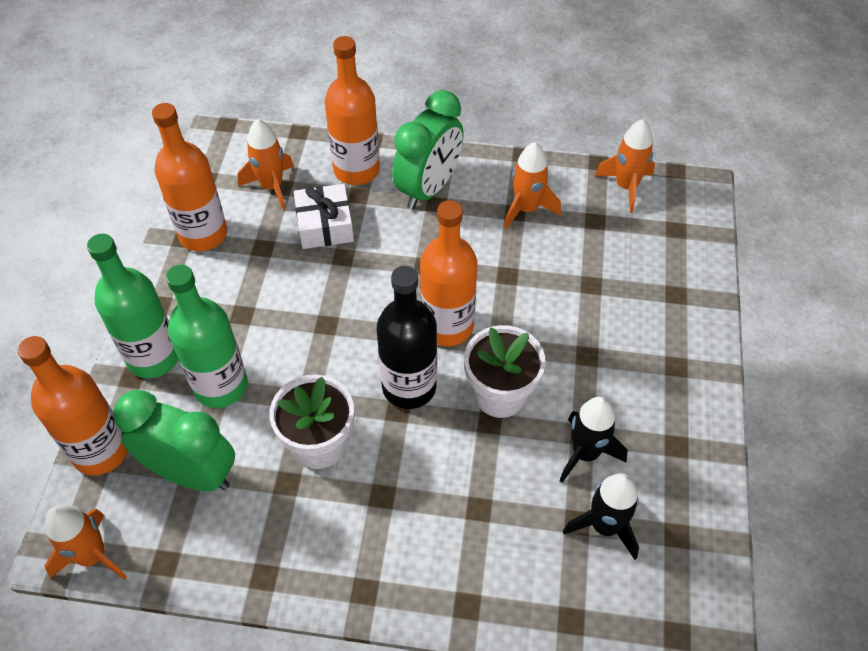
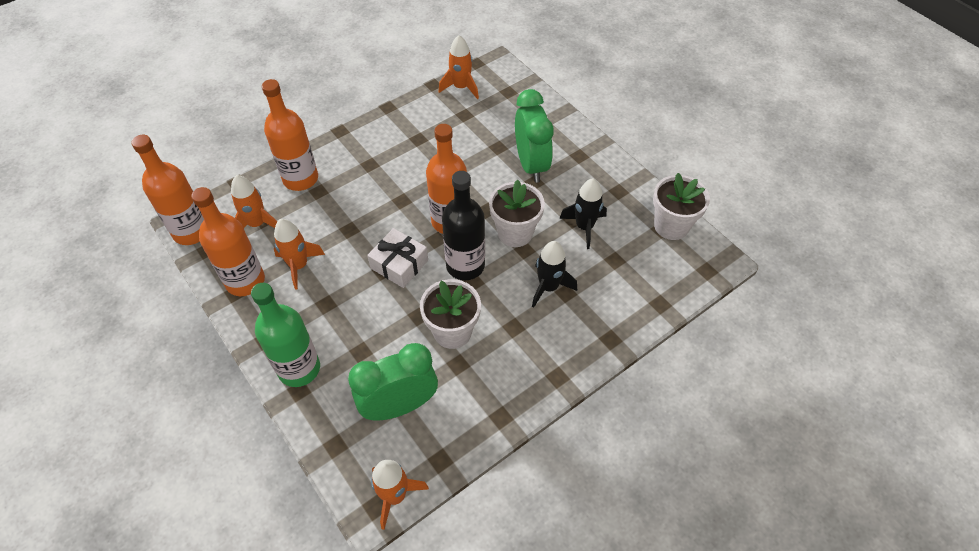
camera: 45 degrees left, 0 degrees up
orange bottle [18,336,128,475] -> orange bottle moved to [131,135,204,245]
green bottle [166,265,248,408] -> none
white gift [294,184,354,249] -> white gift moved to [367,228,428,288]
green clock [392,90,464,210] -> green clock moved to [515,89,554,183]
orange rocket [504,142,561,230] -> orange rocket moved to [274,219,325,290]
black rocket [563,473,639,560] -> black rocket moved to [532,241,577,308]
none -> white flower pot [653,173,710,240]

